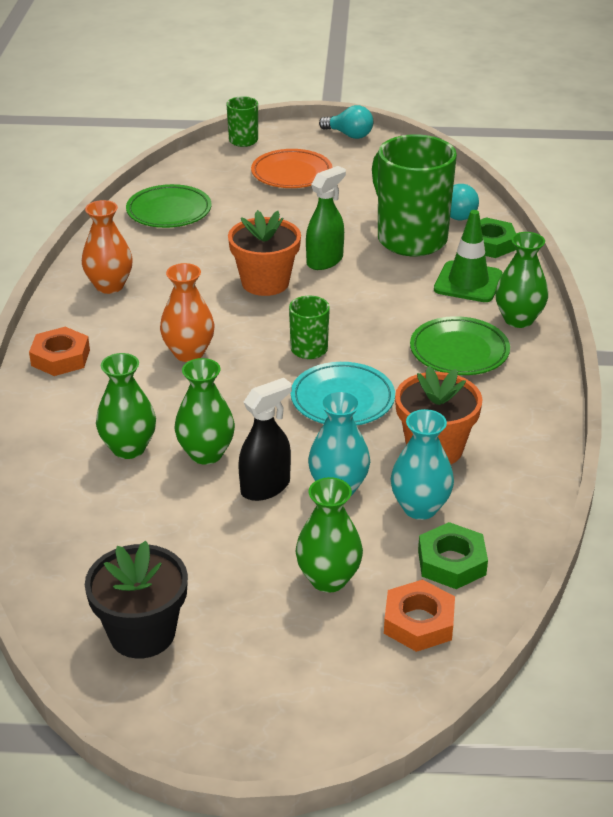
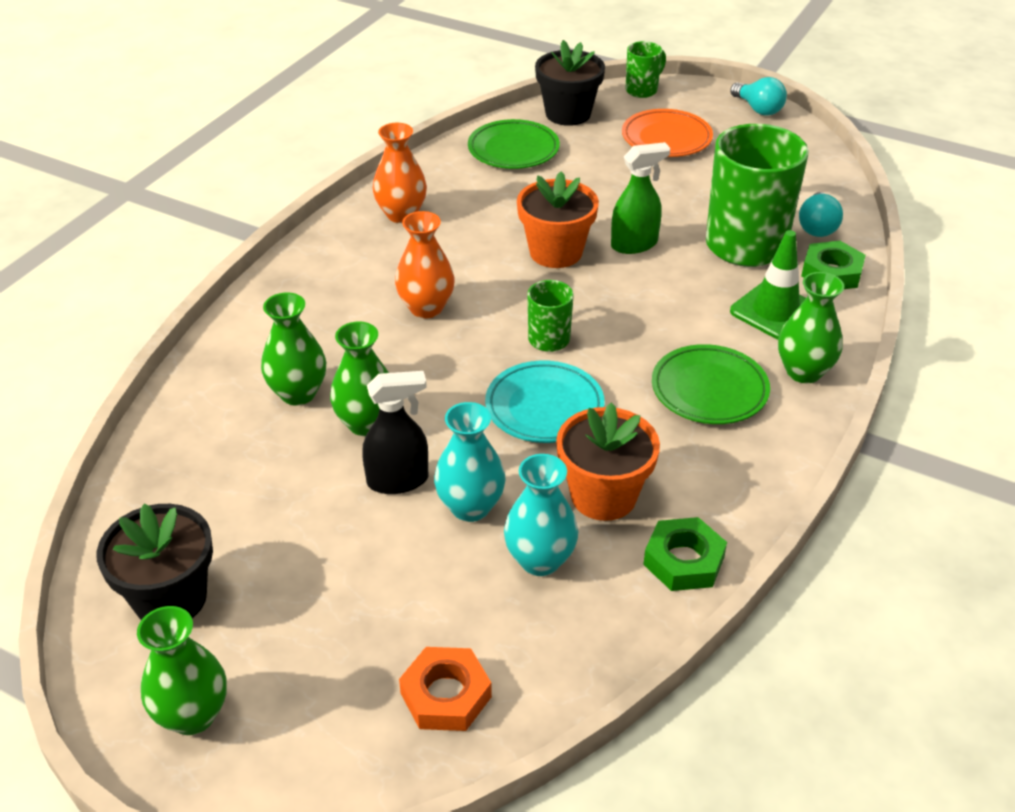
camera: 25 degrees right, 5 degrees up
orange nut [29,327,90,376] -> none
green vase [296,477,363,593] -> green vase moved to [137,606,227,735]
green nut [418,522,488,589] -> green nut moved to [643,517,727,591]
none -> black flower pot [535,40,605,126]

